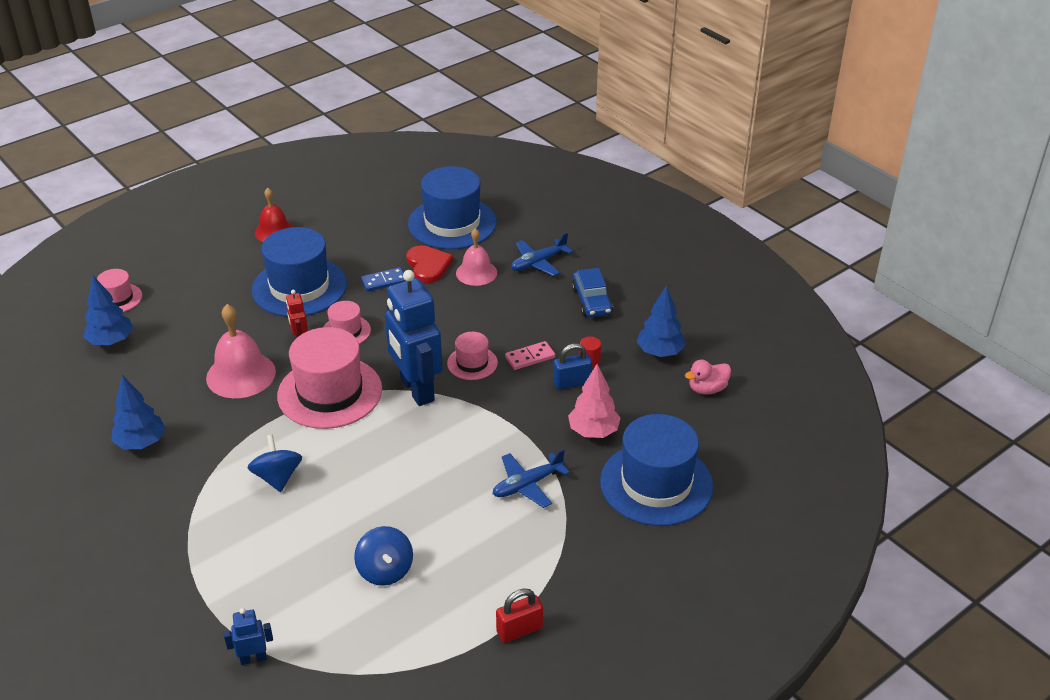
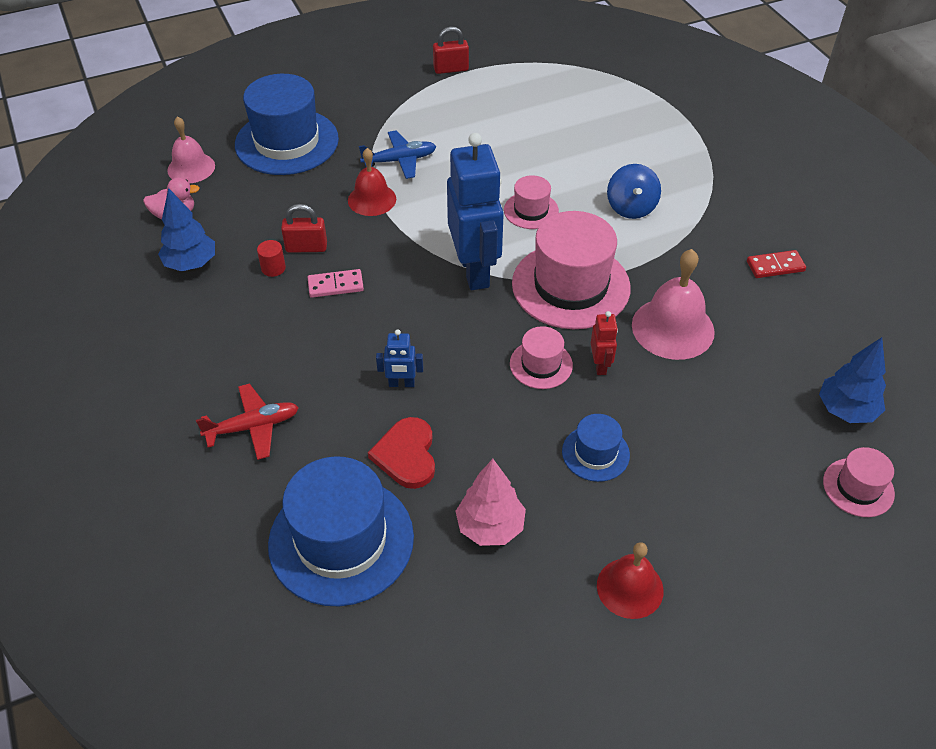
camera: 165 degrees left, 10 degrees up
blue tree [111,375,166,449] -> red domino [747,250,806,278]
blue robot [224,608,273,665] -> blue robot moved to [376,329,423,387]
blue hat [252,227,347,317] -> blue hat [562,414,630,482], size x0.50
blue spinning top [354,526,413,586] -> none
blue domino [361,267,406,292] -> none
pink hat [447,332,498,380] -> pink hat moved to [504,175,559,229]
pink bell [456,228,497,286] -> pink bell moved to [167,116,215,183]
blue plane [511,233,573,276] -> red plane [196,384,299,460]
blue padlock [553,343,592,390] -> red padlock [281,204,327,253]
pink tree [568,364,621,438] -> pink tree moved to [455,459,526,546]
blue car [572,268,613,317] -> none
none -> red bell [348,148,396,216]

